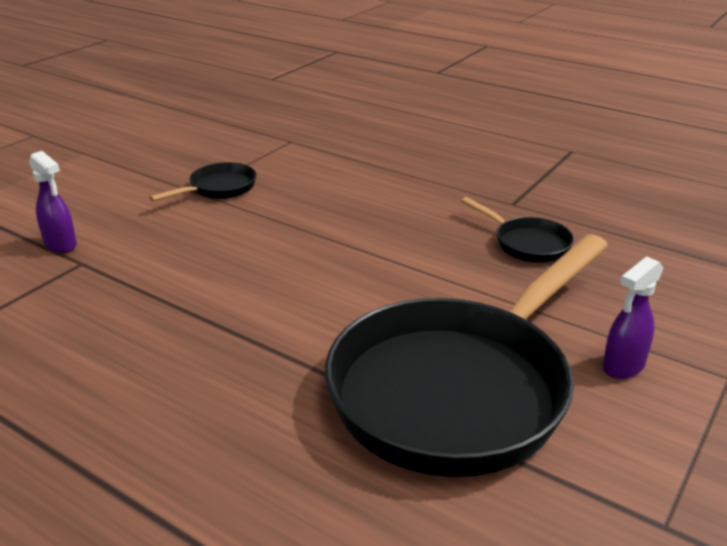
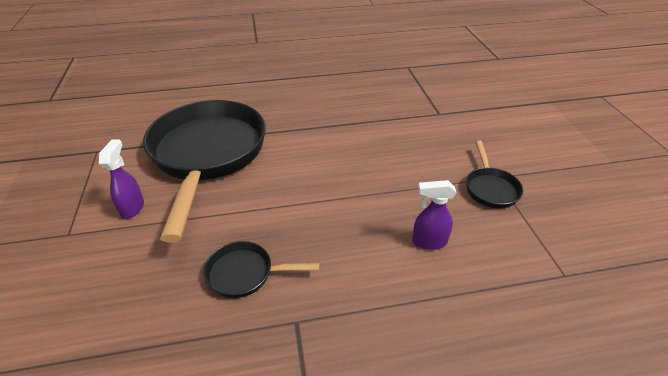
camera: 135 degrees right, 10 degrees up
purple spray bottle [29,151,77,253] -> purple spray bottle moved to [412,180,457,250]

